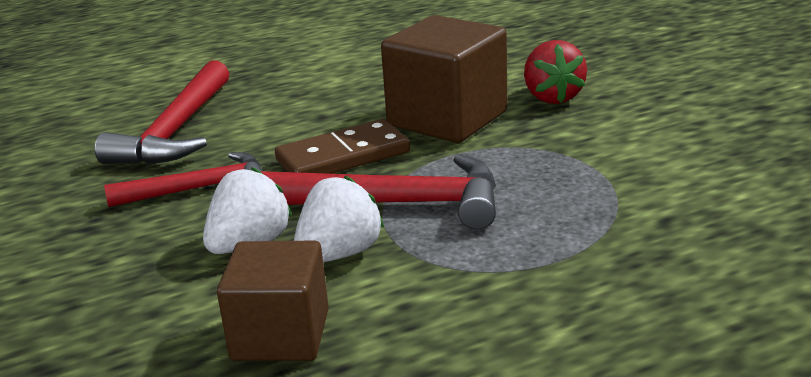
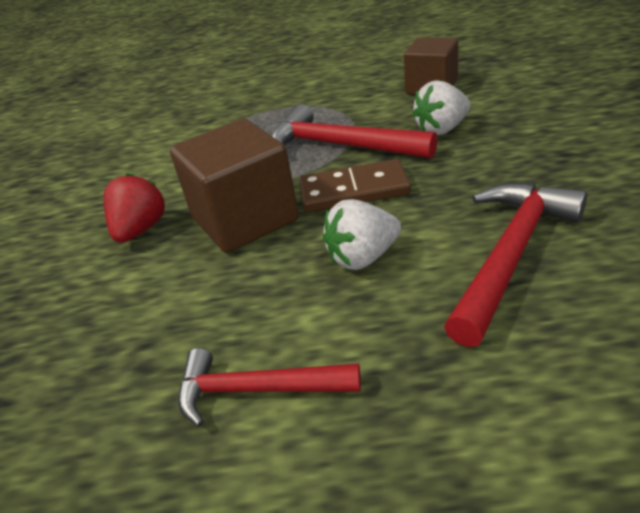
camera: 155 degrees left, 10 degrees up
red hammer [104,152,263,207] -> red hammer moved to [178,348,361,427]
white strawberry [294,176,384,262] -> white strawberry moved to [323,199,401,270]

